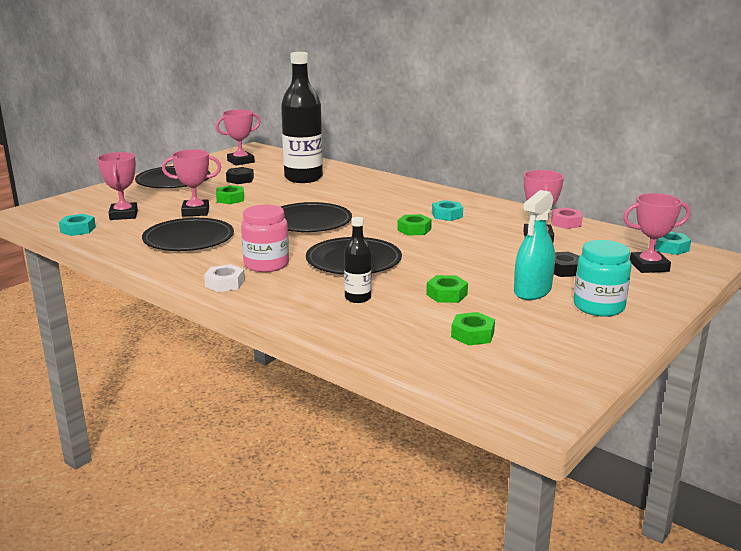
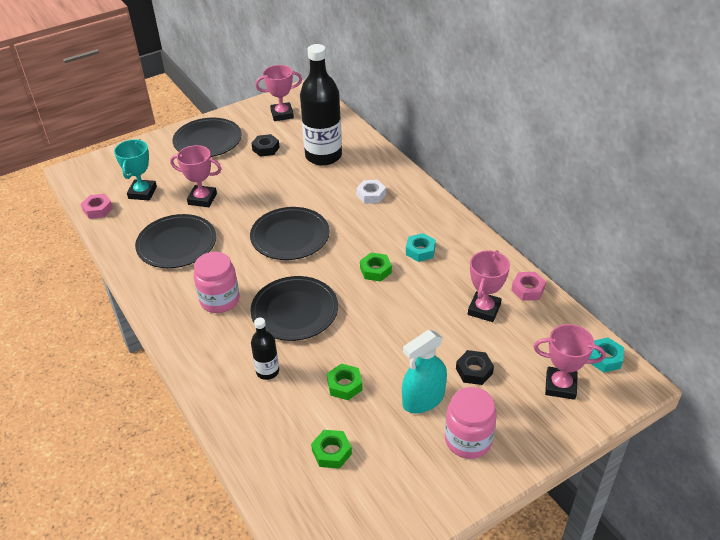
camera: 20 degrees right, 20 degrees up
turquoise nut [59,214,96,236] -> pink nut [81,194,113,219]
pink trophy [97,152,138,220] -> turquoise trophy [114,139,157,200]
white nut [204,264,245,292] -> white nut moved to [356,180,386,204]
green nut [216,185,244,204] -> none
turquoise jar [574,240,632,317] -> pink jar [445,387,497,459]

